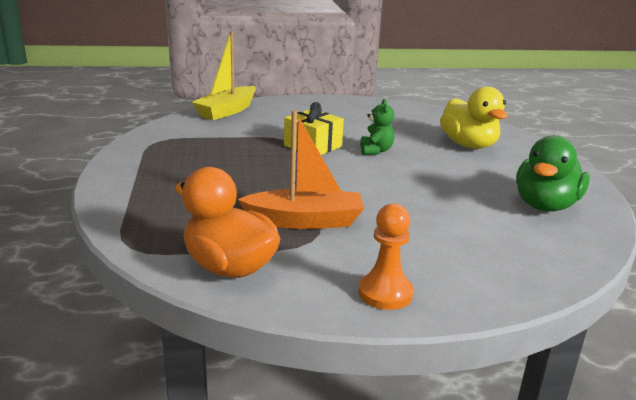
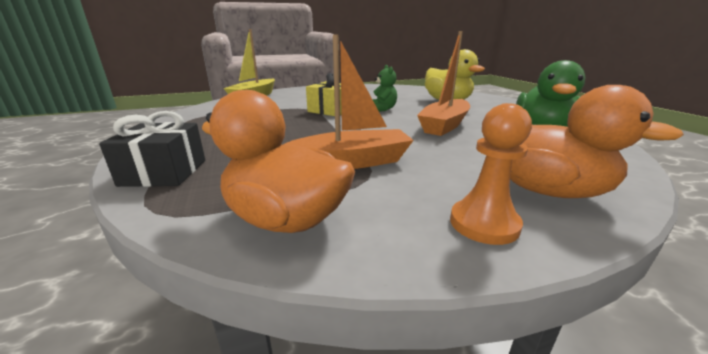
camera: 10 degrees left, 0 degrees up
none -> black gift [99,111,205,187]
none -> orange boat [417,31,470,136]
none -> orange duck [510,85,684,198]

